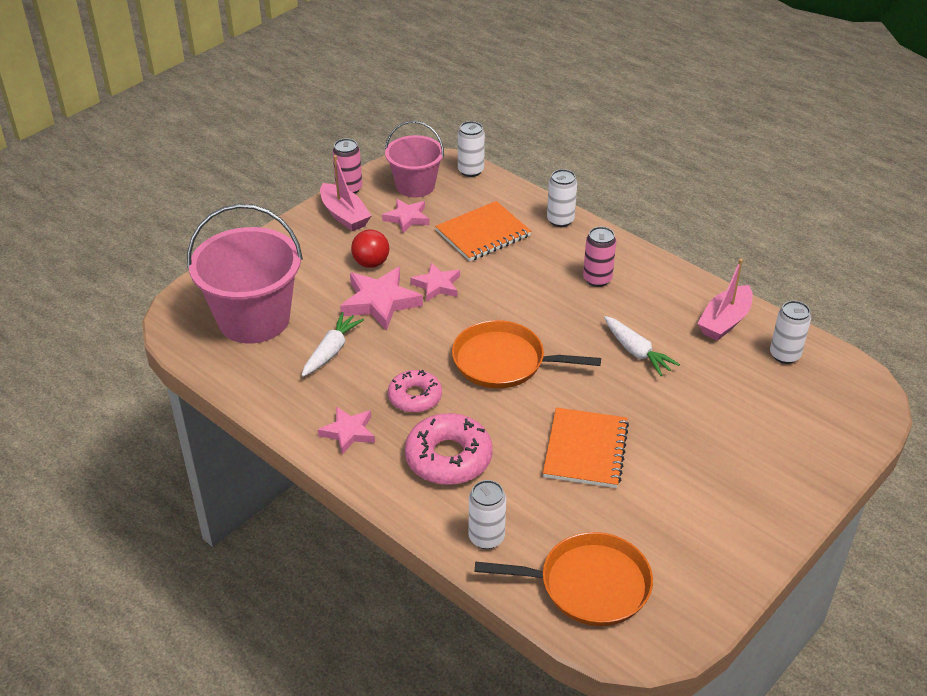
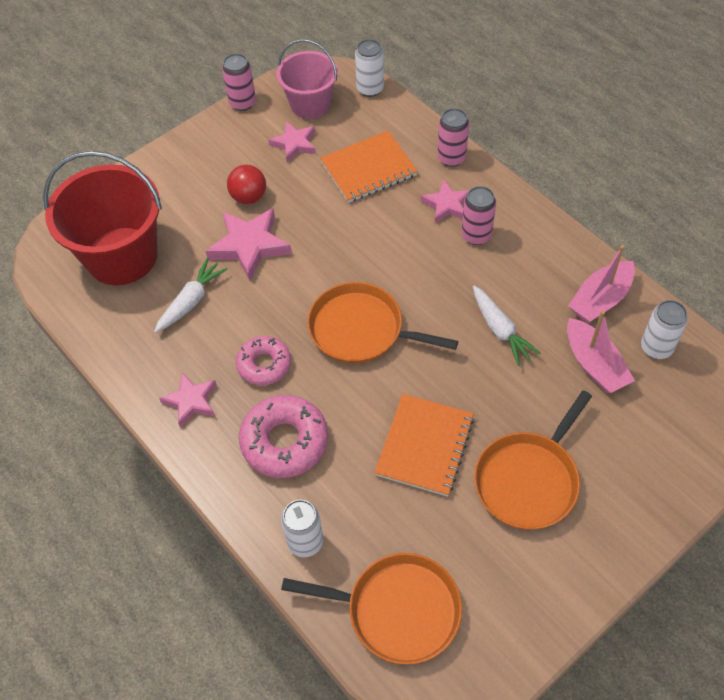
camera: 10 degrees right, 15 degrees up
pink bucket [187,204,303,344] -> red bucket [43,151,162,285]
pink boat [320,155,371,232] -> pink boat moved to [567,311,635,393]
pink star [410,263,460,302] -> pink star moved to [421,179,469,223]
white can [547,169,577,227] -> pink can [437,108,469,167]
none -> orange pan [474,390,592,530]

